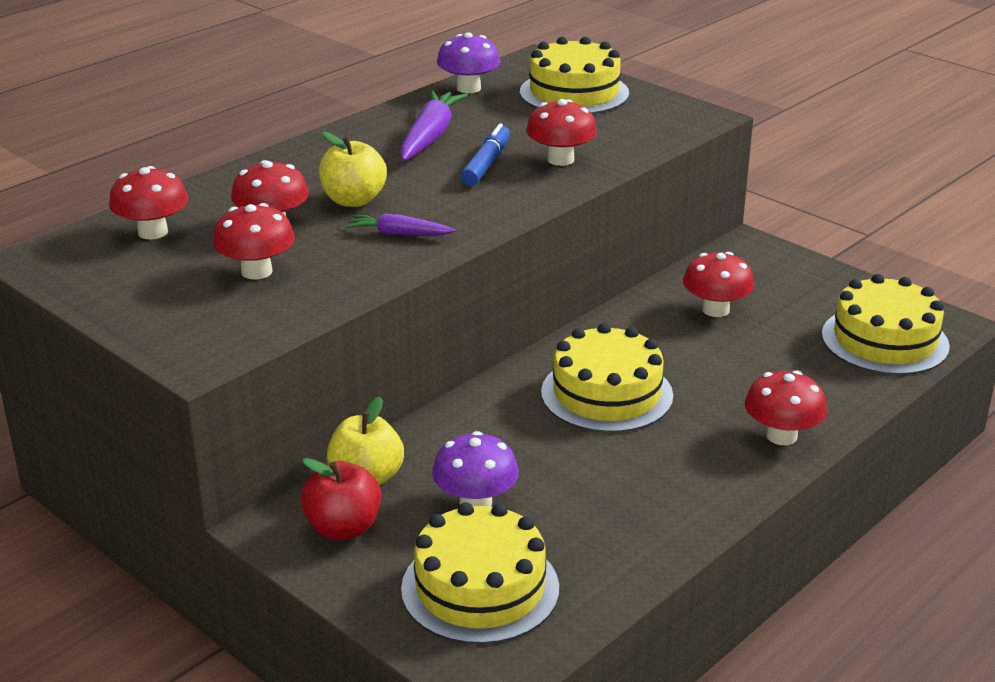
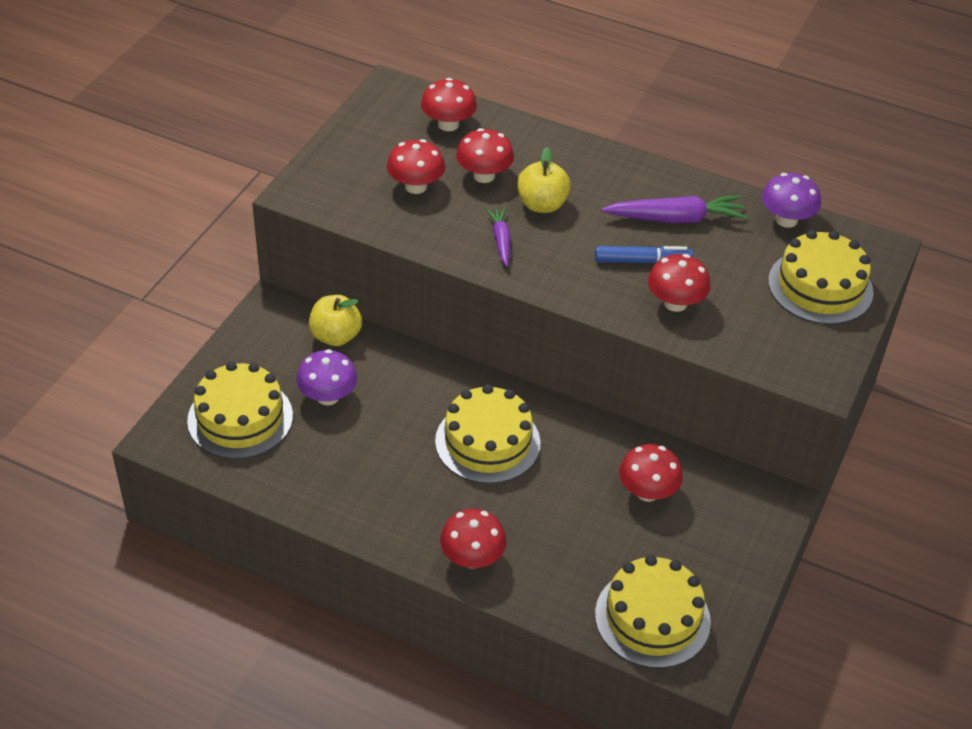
camera: 70 degrees right, 15 degrees up
red apple [300,458,381,540] -> none

